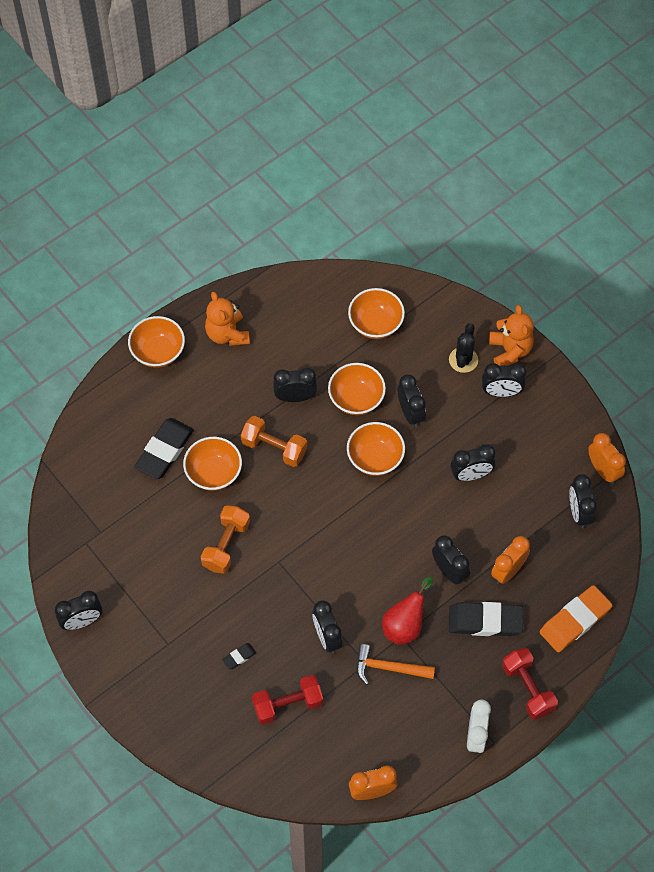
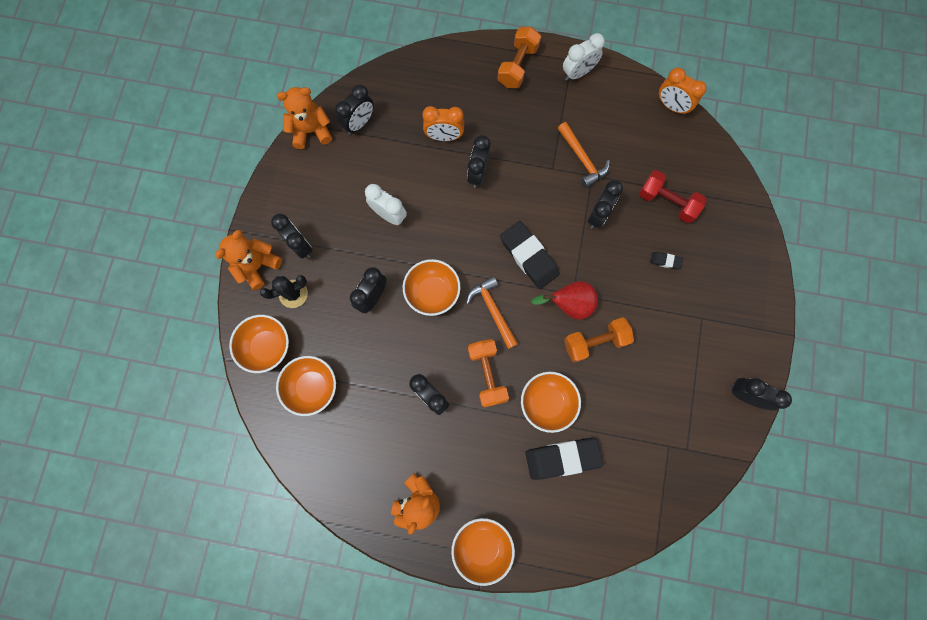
camera: 130 degrees left, 15 degrees up
orange bowl [328,363,386,415] -> orange bowl moved to [229,315,289,373]
red pear [382,577,433,645] -> red pear moved to [531,281,598,320]
black eraser [449,602,523,636] -> black eraser moved to [500,221,560,289]
black clock [450,444,496,481] -> white clock [365,184,407,225]
red dumbbell [502,648,558,720] -> orange dumbbell [497,27,541,88]
orange eraser [540,585,613,652] -> none
orange clock [588,433,626,484] -> orange teddy bear [277,87,332,149]
none -> orange hammer [466,276,518,349]

